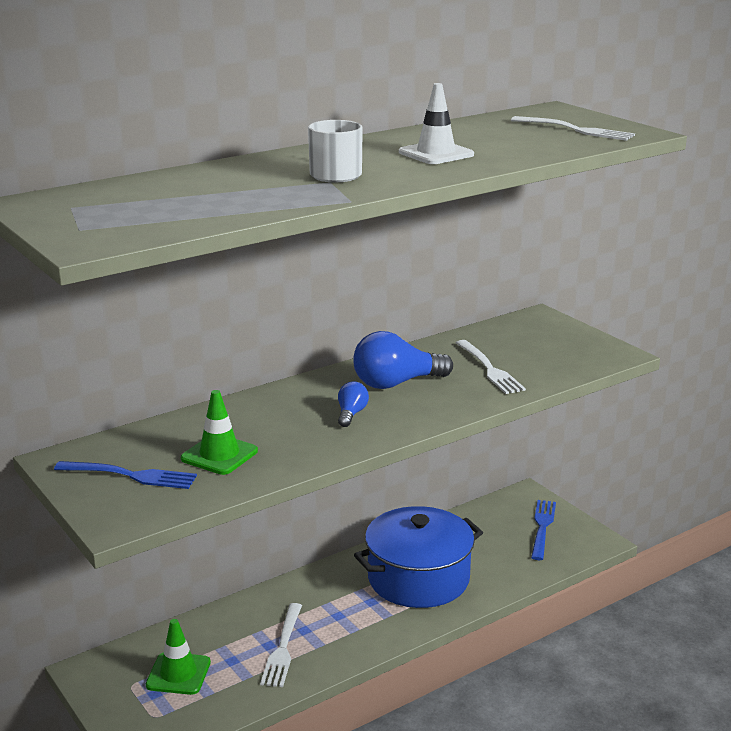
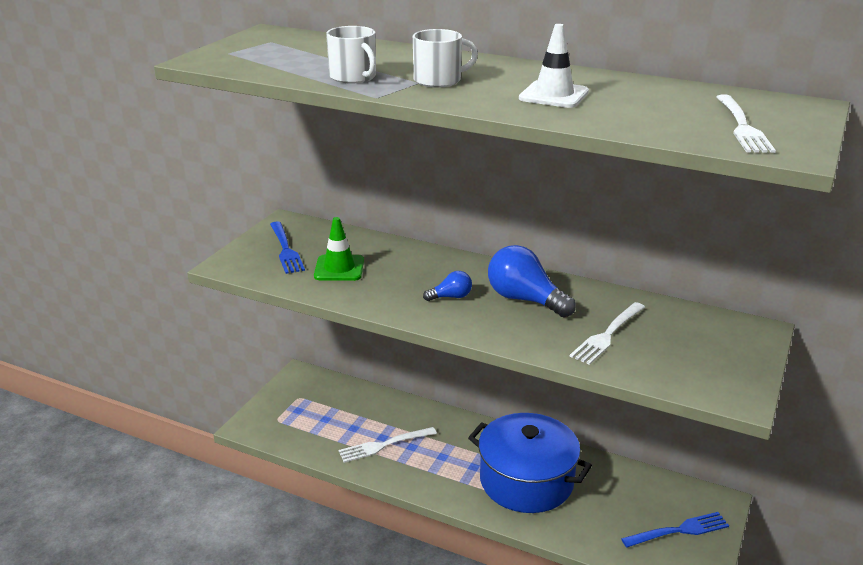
camera: 60 degrees right, 5 degrees up
green traffic cone [146,619,211,695] -> none
none -> white mug [326,26,376,84]

